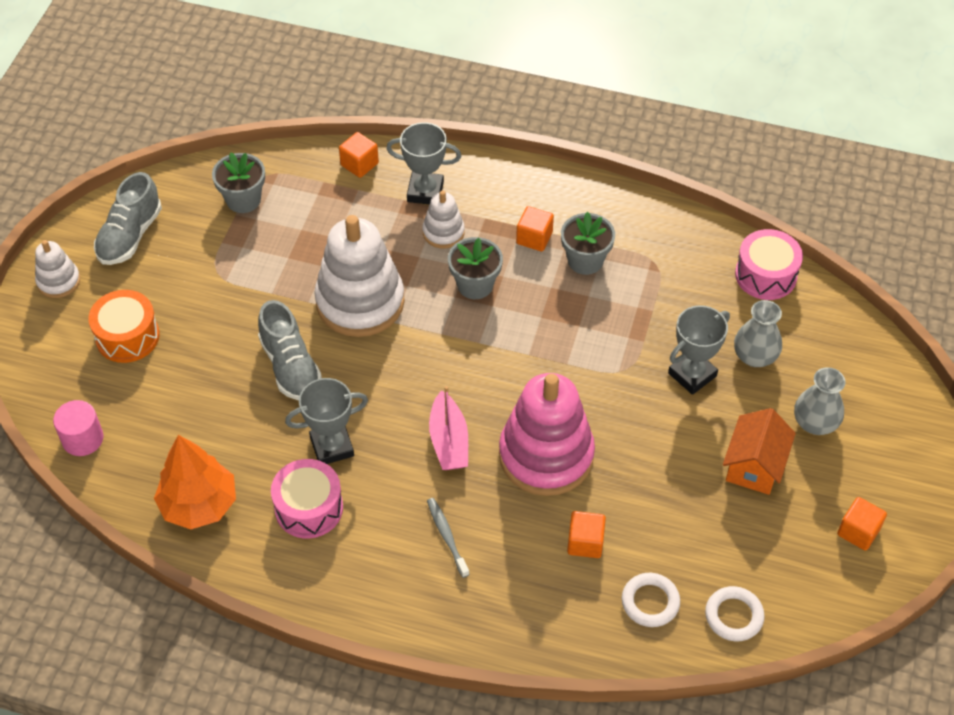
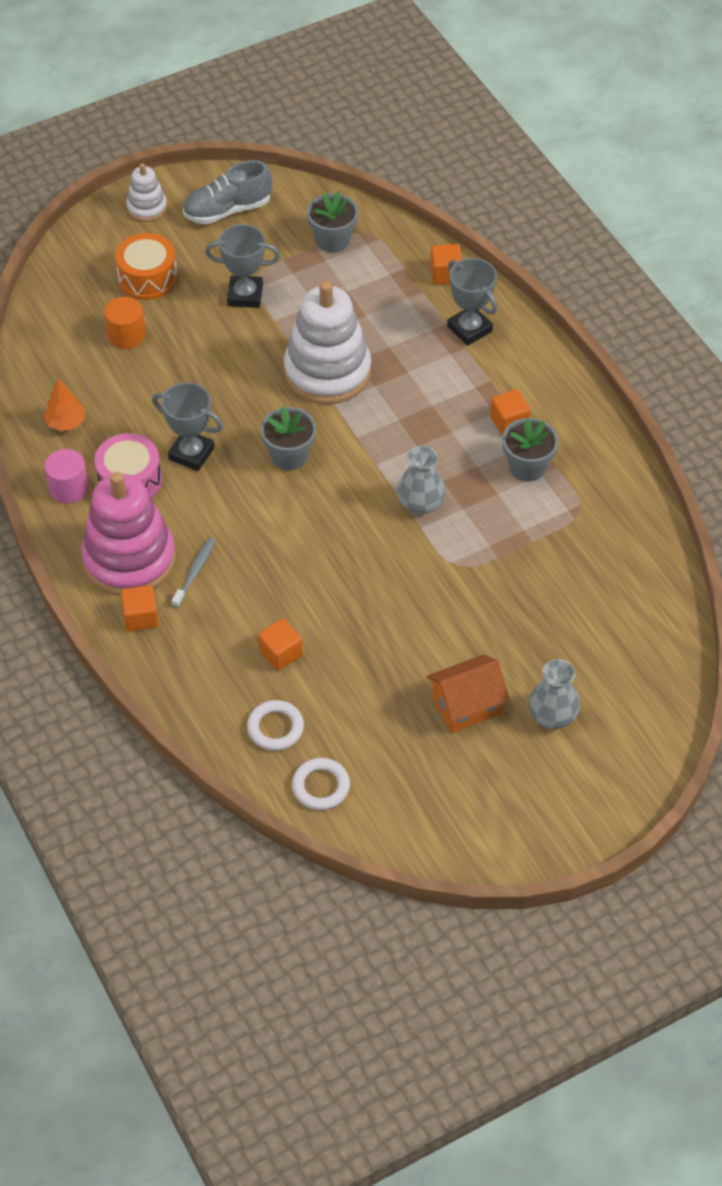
camera: 45 degrees right, 0 degrees up
pink cylinder [53,400,104,456] -> pink cylinder moved to [44,449,89,503]
orange tree [154,435,236,529] -> orange tree [44,378,85,431], size x0.57
grey shoe [258,300,322,400] -> none
white stacking toy [422,190,465,248] -> none
pink boat [429,386,468,470] -> none
grey flower pot [448,237,503,299] -> grey flower pot moved to [260,406,316,471]
pink stacking toy [499,373,595,496] -> pink stacking toy moved to [81,472,176,596]
grey trophy [668,305,730,395] -> grey trophy moved to [205,224,280,308]
grey vase [734,300,782,367] -> grey vase moved to [397,446,445,515]
pink drum [735,229,803,300] -> none
orange cube [837,497,887,551] -> orange cube moved to [121,585,159,632]
none -> orange cylinder [104,297,146,349]

